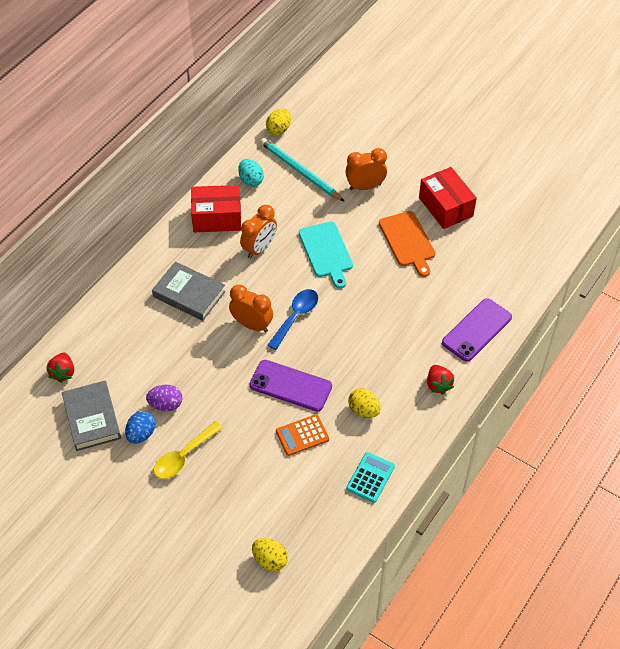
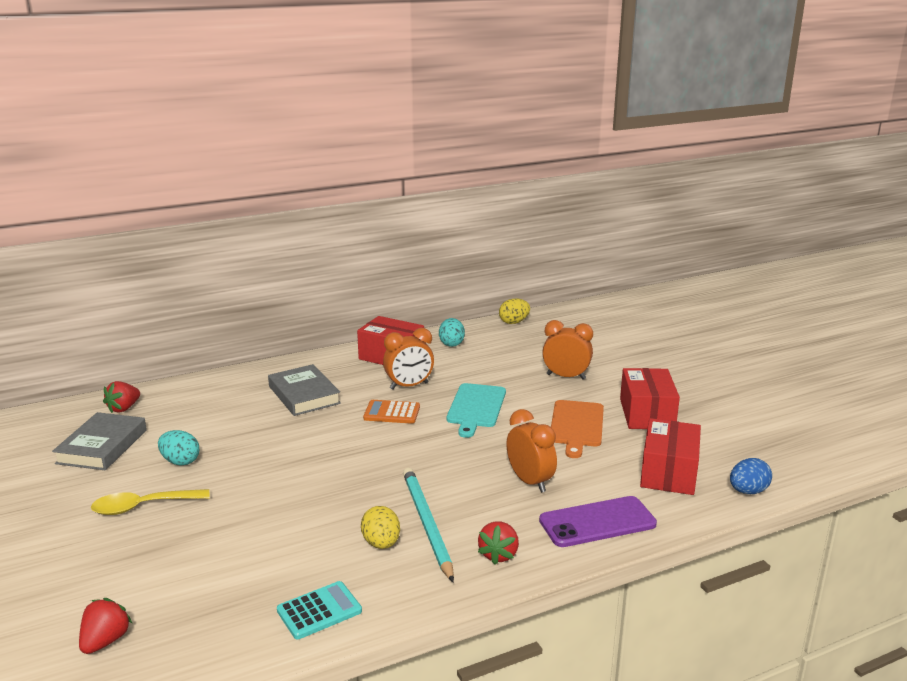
camera: 30 degrees right, 30 degrees down
blue egg [125,411,155,444] -> blue egg moved to [730,458,772,494]
purple egg [146,385,182,411] -> turquoise egg [158,430,199,466]
orange clock [229,284,273,333] -> orange clock moved to [506,409,557,493]
purple phone [250,360,332,412] -> none
yellow egg [252,538,288,571] -> red strawberry [79,598,132,654]
turquoise pencil [260,138,345,202] -> turquoise pencil moved to [403,468,454,582]
blue spoon [267,289,318,350] -> none
orange calculator [276,414,329,456] -> orange calculator moved to [363,400,420,424]
none -> red box [640,418,701,495]

